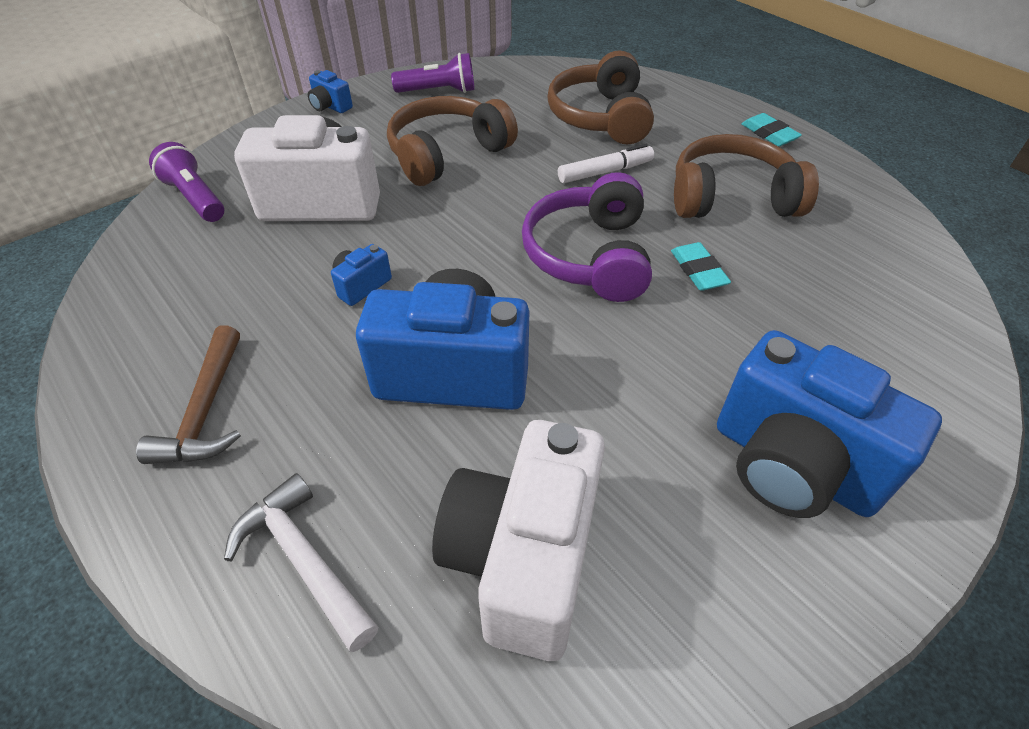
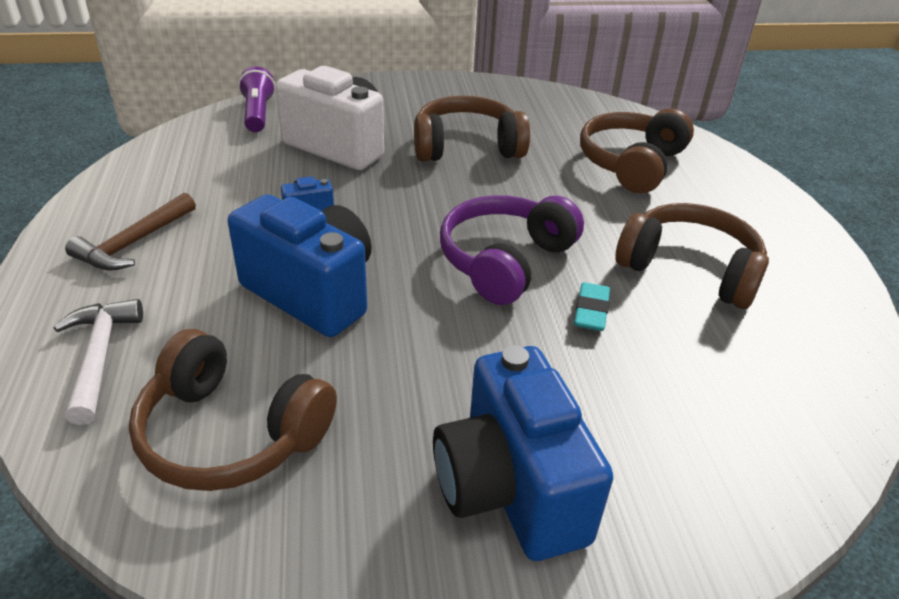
camera: 30 degrees right, 10 degrees down
blue camera [308,70,353,113] -> none
purple flashlight [391,53,475,93] -> none
white camera [432,420,605,661] -> brown headphones [129,329,337,491]
white marker [558,144,654,183] -> none
turquoise eraser [741,113,802,146] -> none

